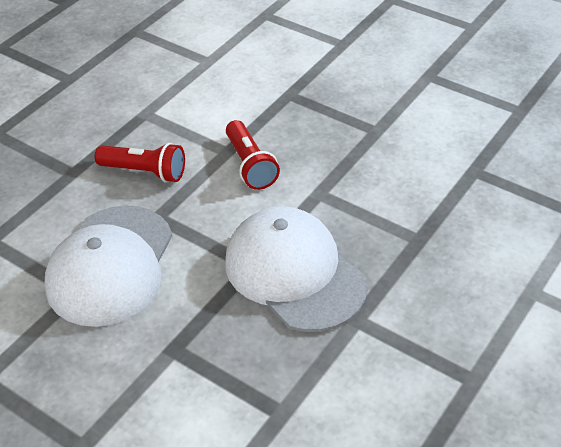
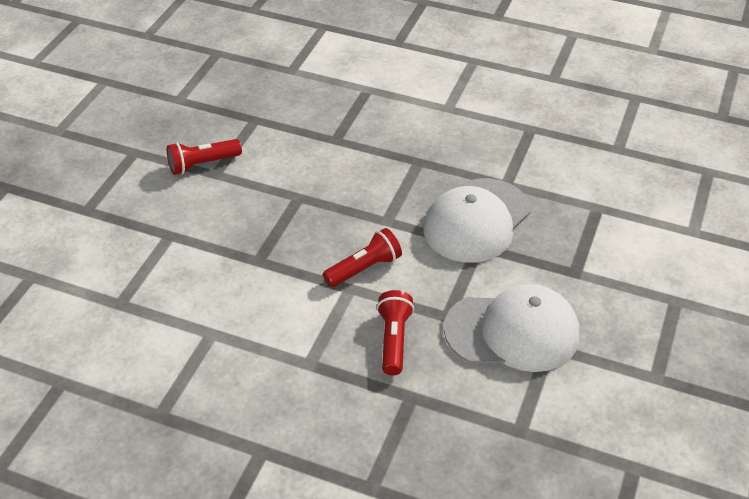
camera: 105 degrees left, 0 degrees up
none -> red flashlight [167,139,242,175]

